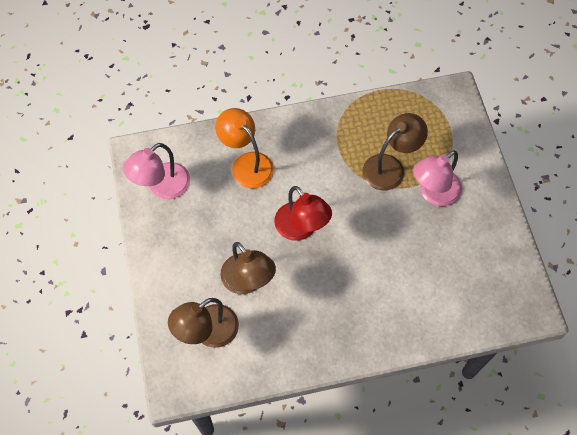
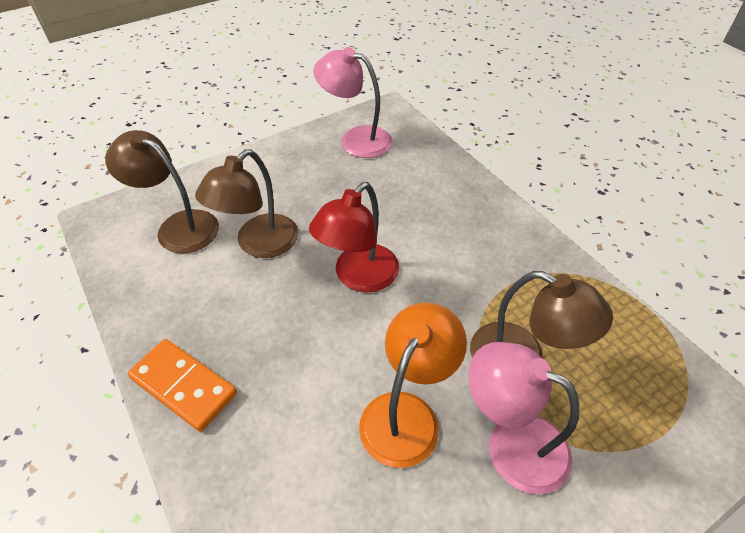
camera: 70 degrees right, 15 degrees down
orange lamp [215,108,274,188] -> orange lamp moved to [359,302,467,468]
none -> orange domino [128,339,237,432]

